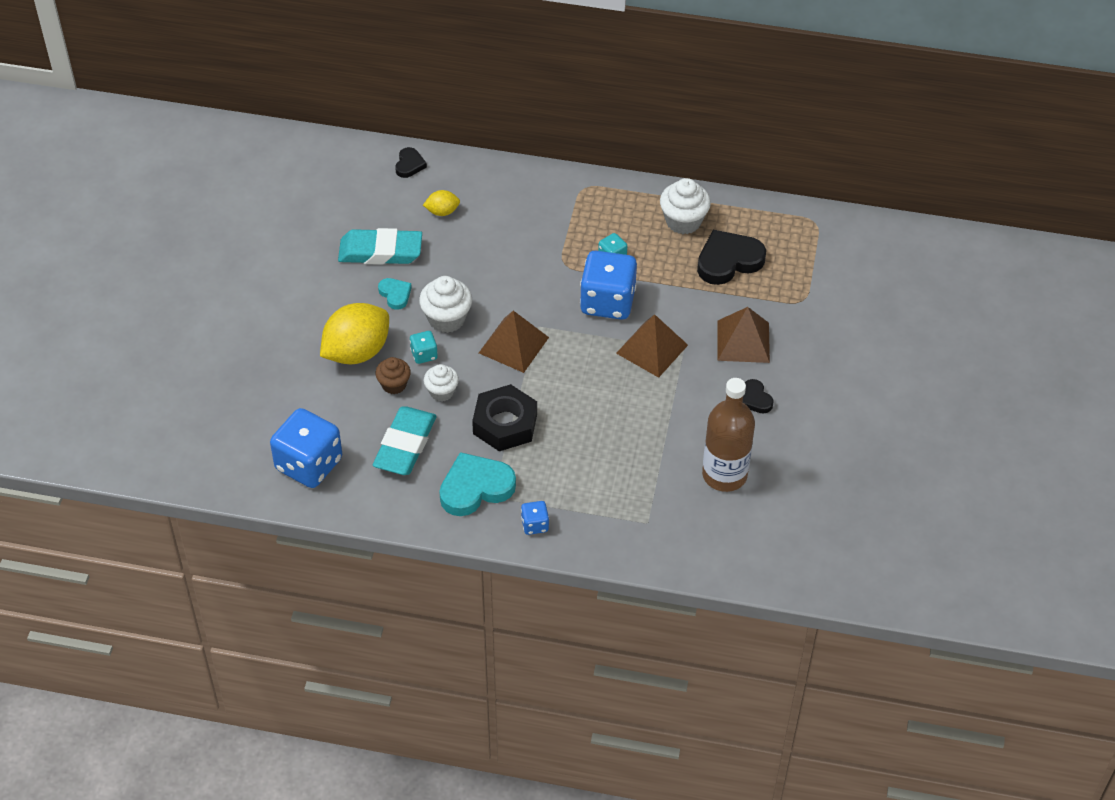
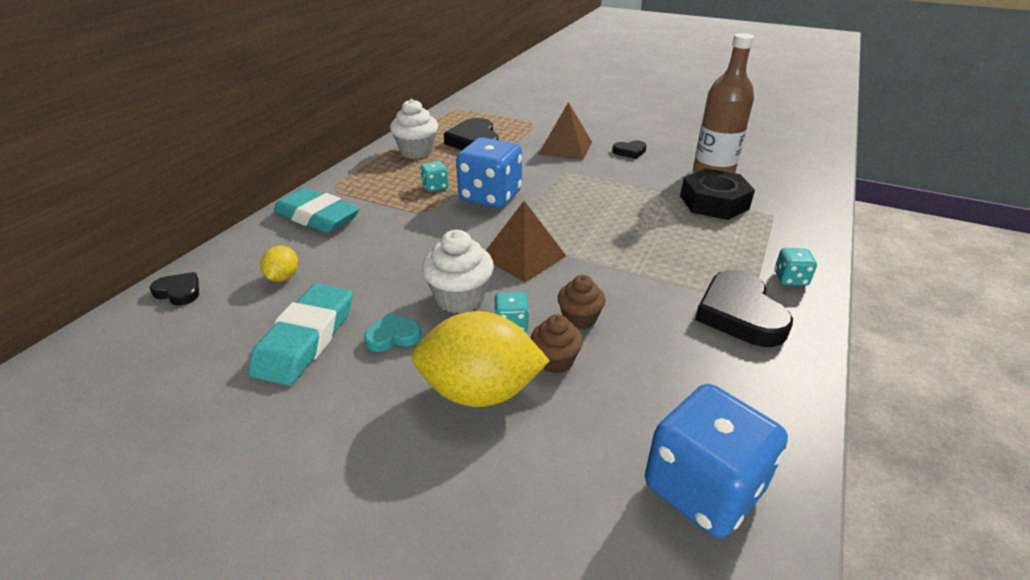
camera: 75 degrees left, 15 degrees down
yellow lemon [320,303,389,364] -> yellow lemon turned 60 degrees counterclockwise [412,311,550,407]
turquoise eraser [373,406,436,475] -> turquoise eraser moved to [274,188,360,233]
white cupcake [424,364,459,401] -> brown cupcake [558,275,606,330]
turquoise heart [439,452,516,516] -> black heart [695,270,793,347]
black nut [472,384,537,451] -> black nut moved to [680,168,755,220]
blue dice [521,501,549,535] -> turquoise dice [775,248,817,286]
brown pyramid [616,314,688,378] -> none

